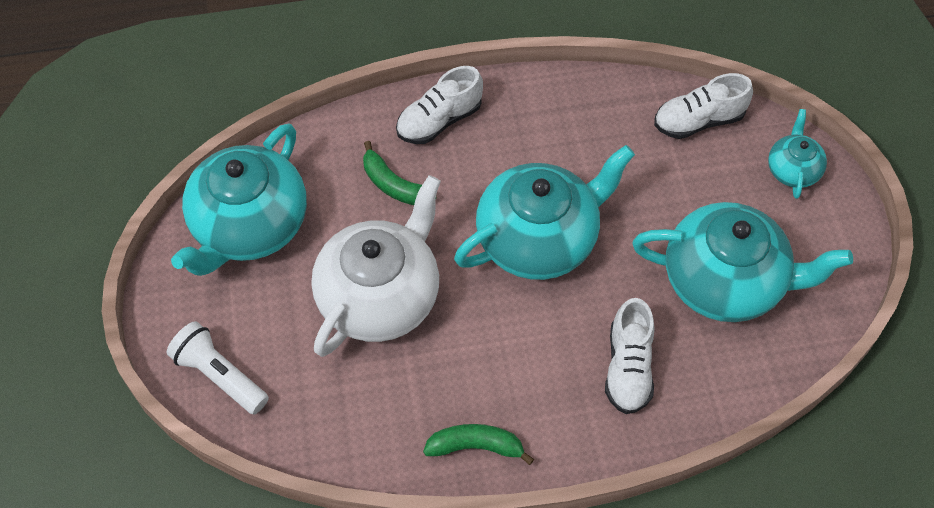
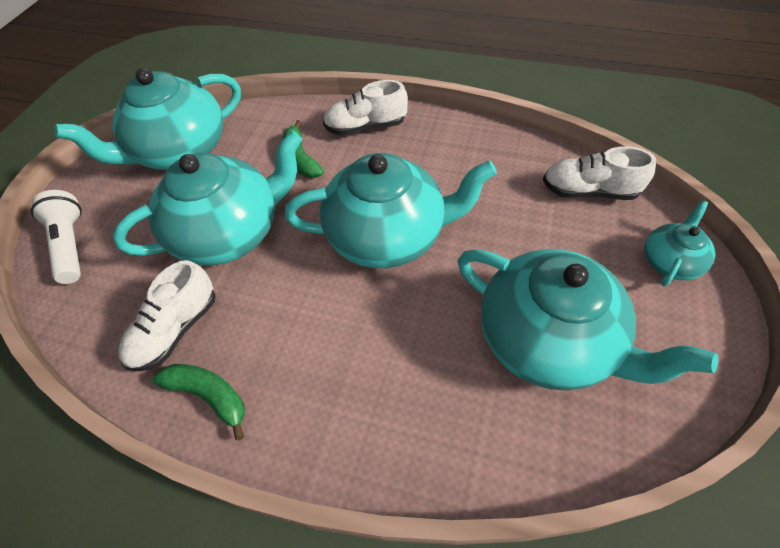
camera: 30 degrees right, 5 degrees down
white teapot [311,175,441,357] -> turquoise teapot [112,130,303,265]
white shoe [605,298,655,414] -> white shoe moved to [118,260,216,372]

